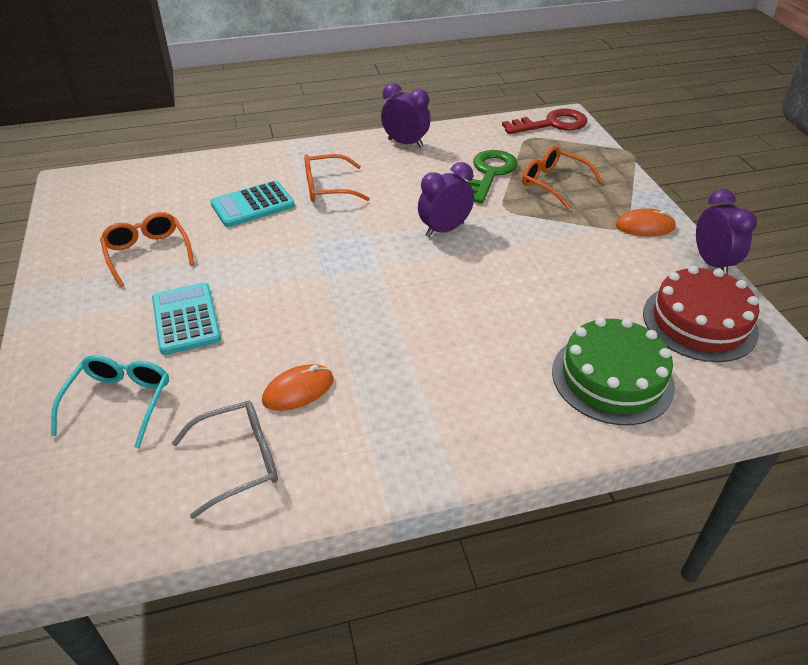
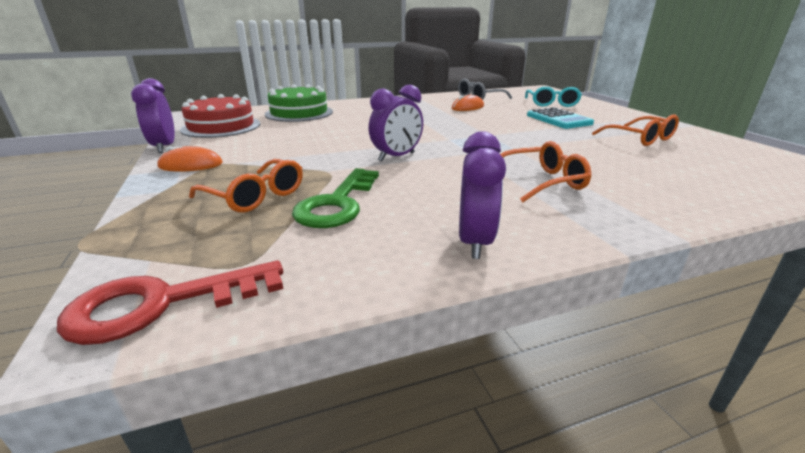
camera: 175 degrees right, 15 degrees down
turquoise calculator [210,181,295,227] -> none
purple clock [381,83,430,148] -> purple clock turned 105 degrees counterclockwise [459,131,506,259]

